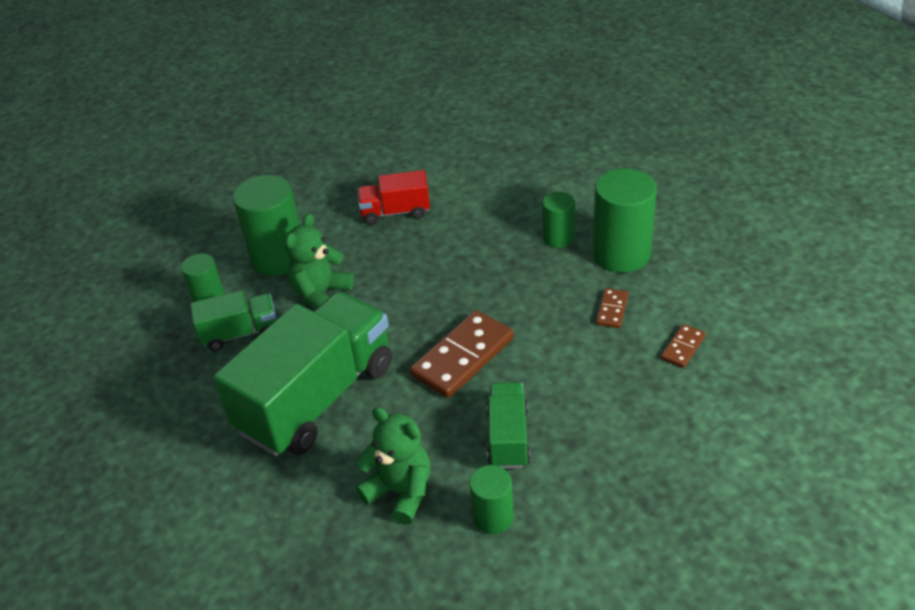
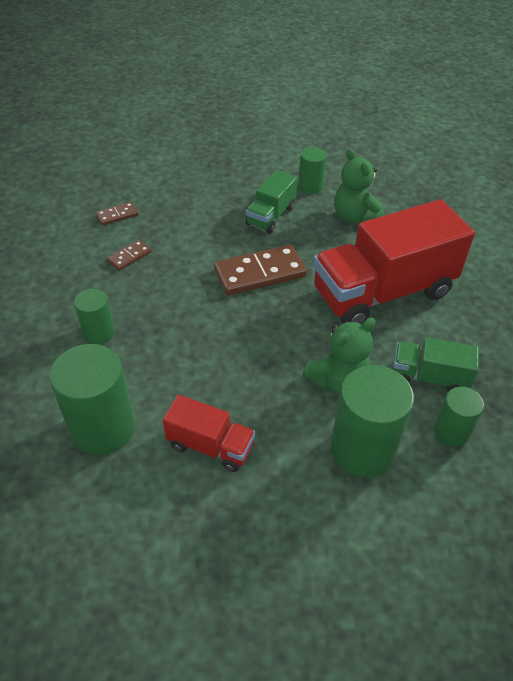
camera: 155 degrees left, 5 degrees up
green truck [213,292,392,456] -> red truck [313,199,475,324]
green cylinder [593,168,657,273] -> green cylinder moved to [49,344,135,455]

